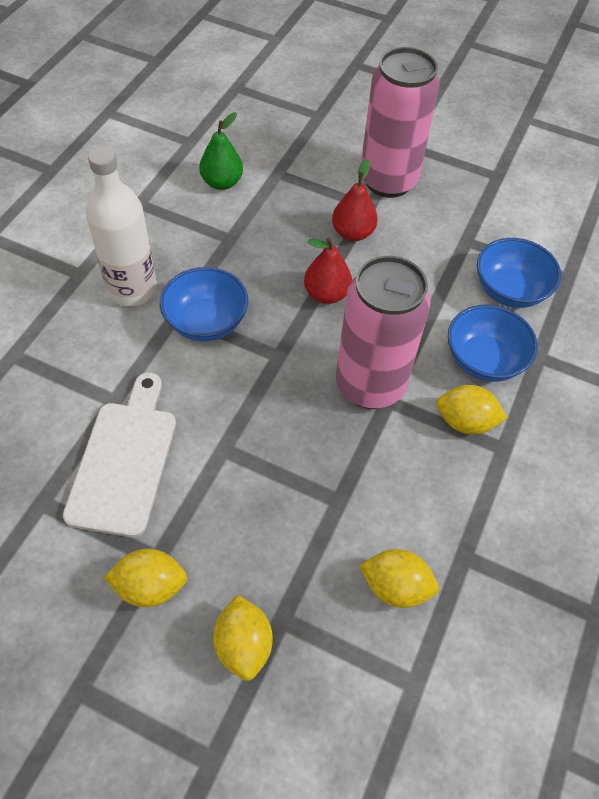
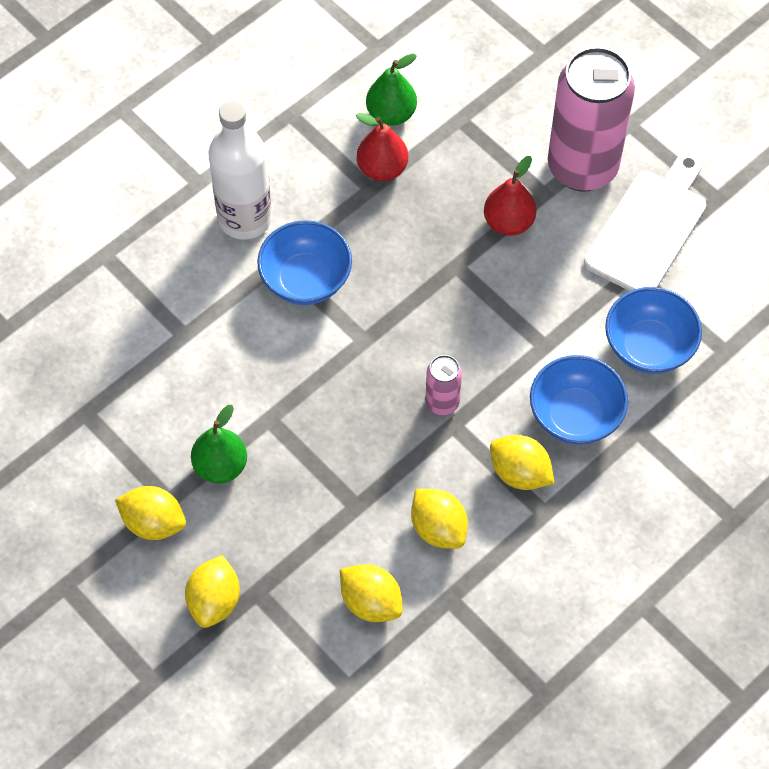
camera: 25 degrees right, 5 degrees up
white cutting board [63,372,176,537] -> white cutting board moved to [584,152,706,291]
red pear [304,237,352,304] -> red pear moved to [356,113,408,181]
pink can [336,256,431,409] -> pink can [425,355,462,415], size x0.45
none -> green pear [191,405,247,484]
none -> yellow lemon [411,489,468,549]

